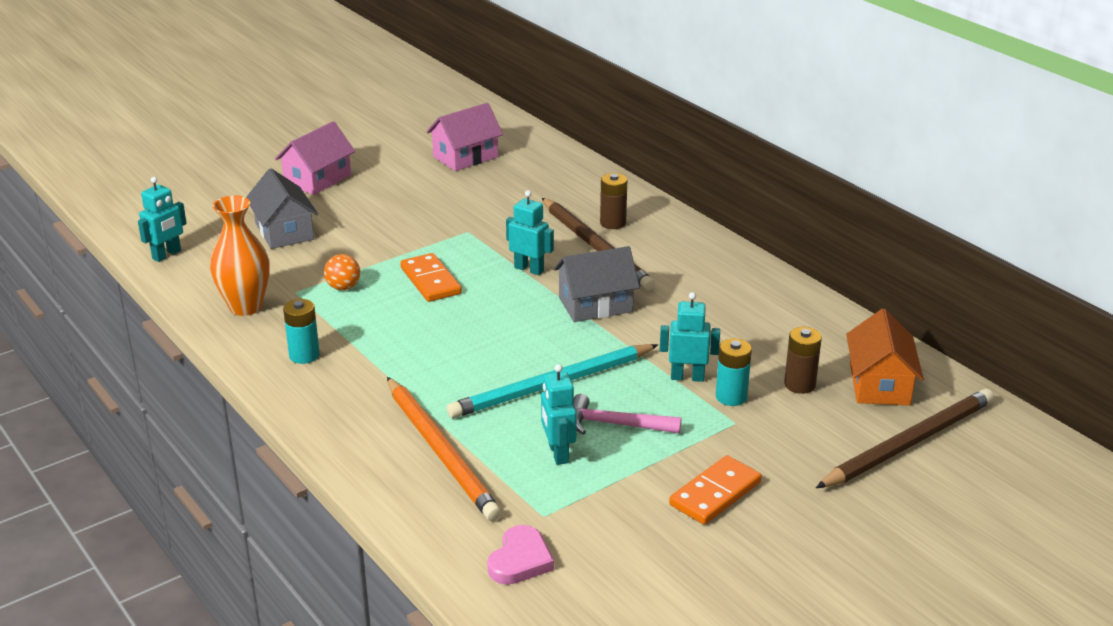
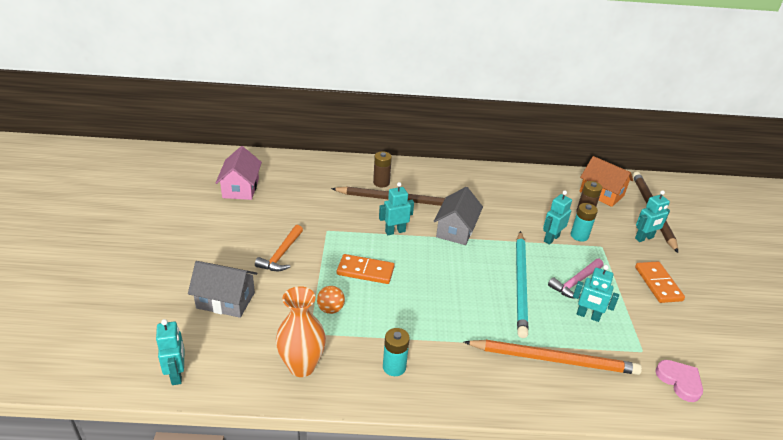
camera: 55 degrees left, 5 degrees up
pink house [275,121,355,195] -> none
none -> orange hammer [255,225,303,271]
none -> turquoise robot [635,190,670,242]

